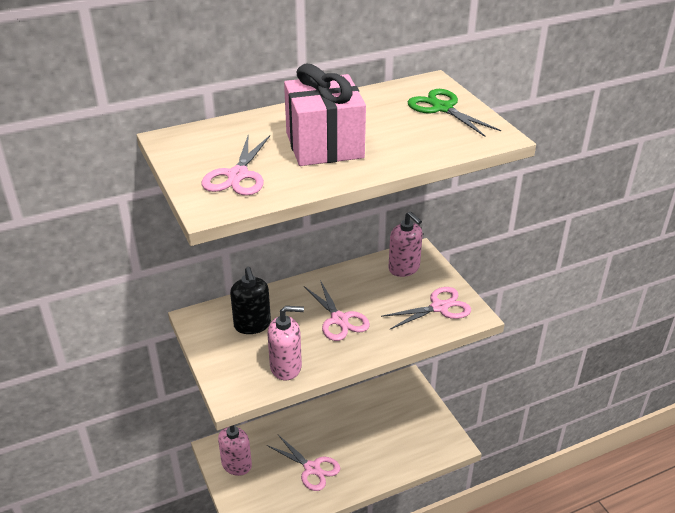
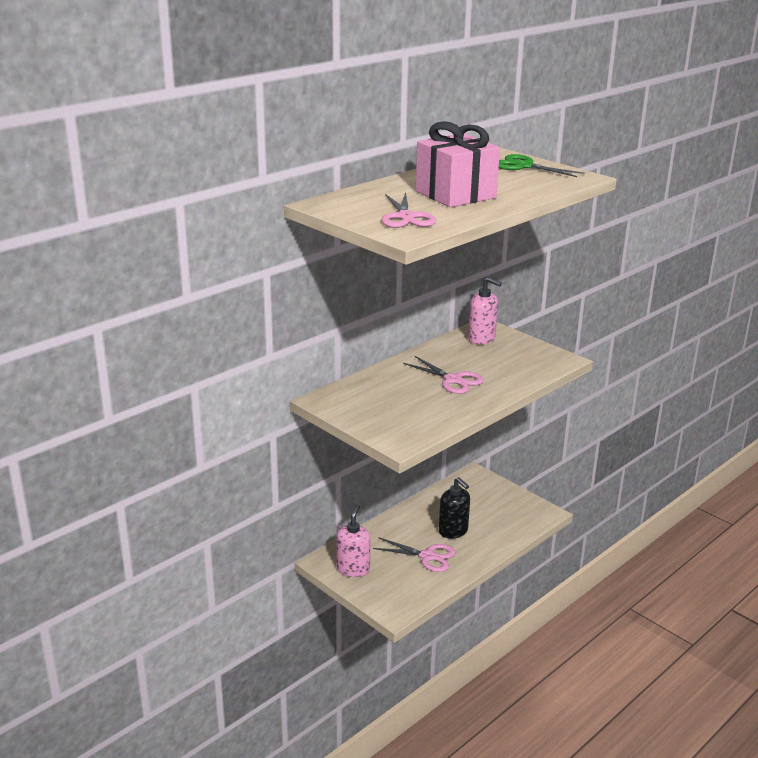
camera: 20 degrees left, 10 degrees down
black soap dispenser [230,267,271,334] -> black soap dispenser moved to [439,477,470,539]
pink soap dispenser [267,306,304,380] -> none
pink scissors [381,287,471,330] -> none

